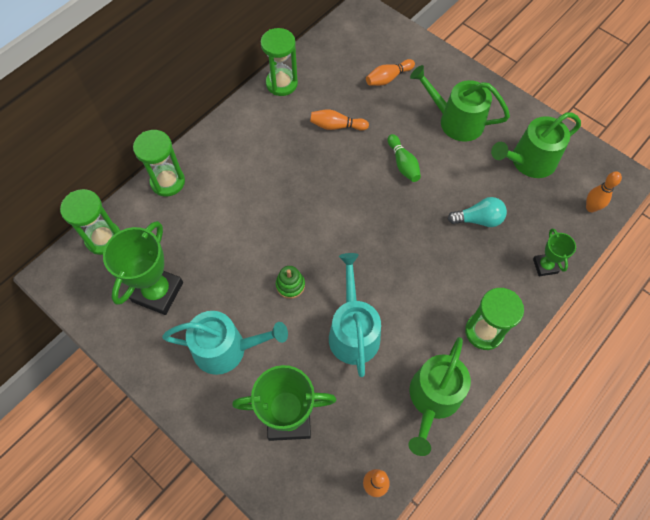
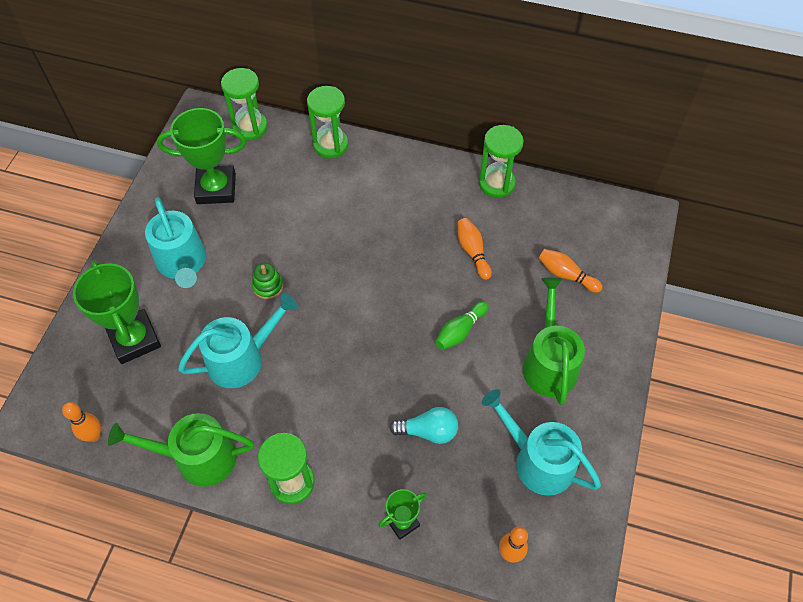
camera: 65 degrees right, 5 degrees down
turquoise light bulb [448,197,507,227] -> turquoise light bulb turned 60 degrees counterclockwise [389,407,458,444]
green watering can [491,112,581,178] -> turquoise watering can [482,389,601,496]

